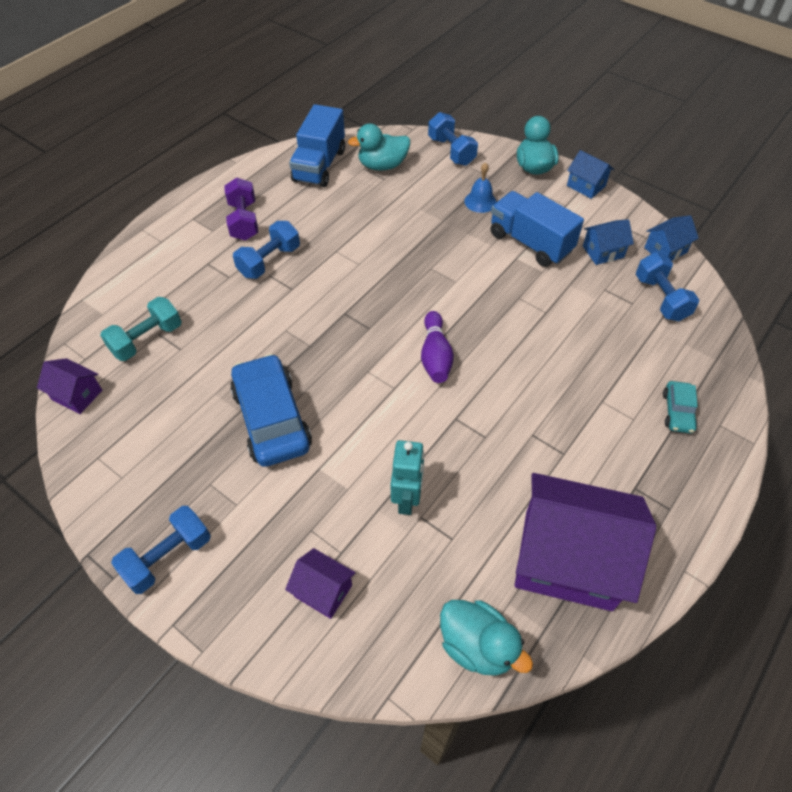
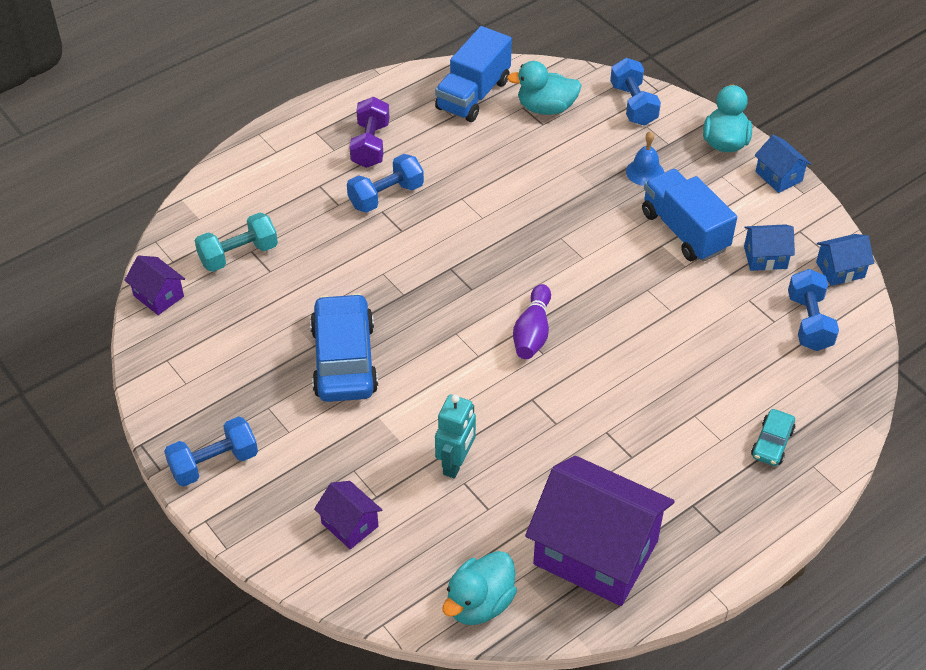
camera: 15 degrees right, 5 degrees down
turquoise duck [440,600,533,676] -> turquoise duck turned 75 degrees clockwise [442,551,517,625]

